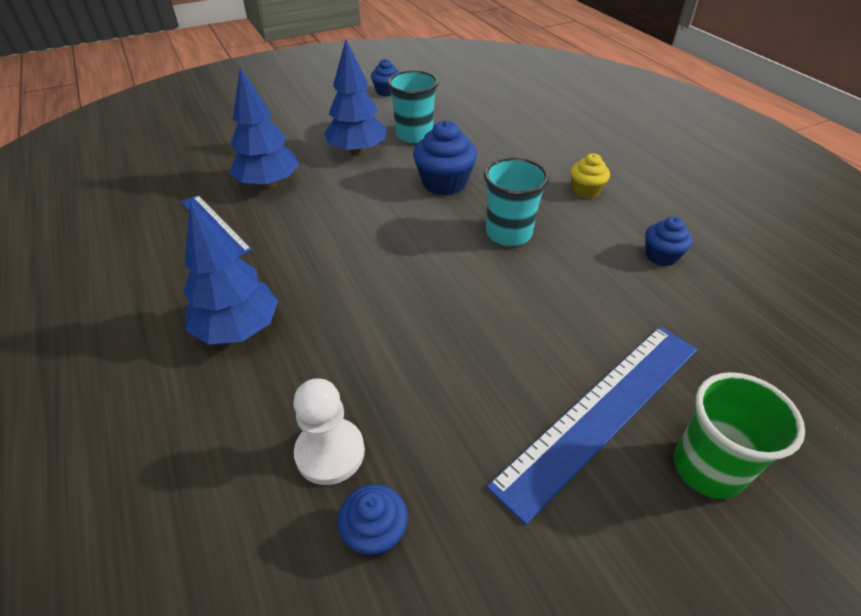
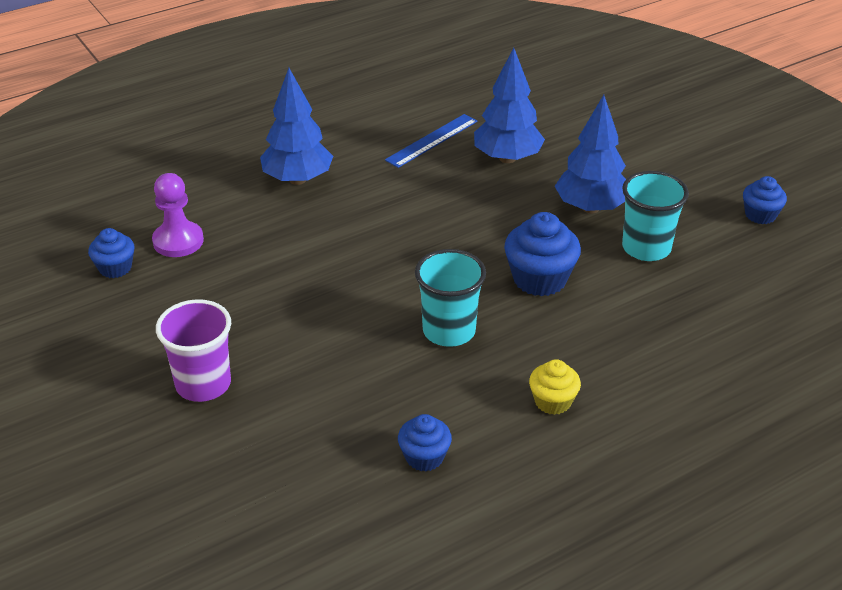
camera: 85 degrees right, 5 degrees down
white pawn [293,379,365,485] -> purple pawn [152,173,204,257]
blue ruler [486,326,697,525] -> purple cup [156,299,231,402]
green cup [674,372,805,499] -> none

